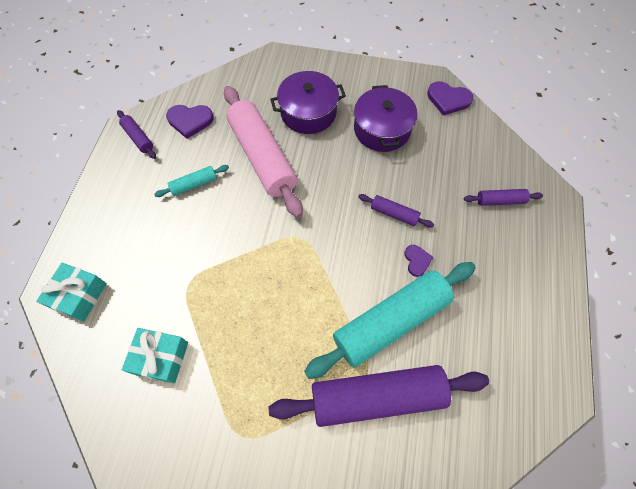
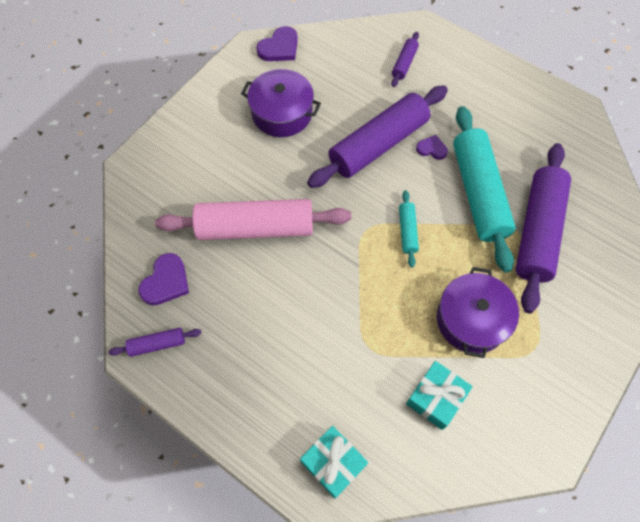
camera: 65 degrees left, 0 degrees up
turquoise rolling pin [154,165,229,197] -> turquoise rolling pin moved to [399,190,419,267]
purple pot [270,71,346,134] -> purple pot moved to [437,267,519,358]
purple rolling pin [358,194,434,228] -> purple rolling pin [307,85,448,188], size x2.27

